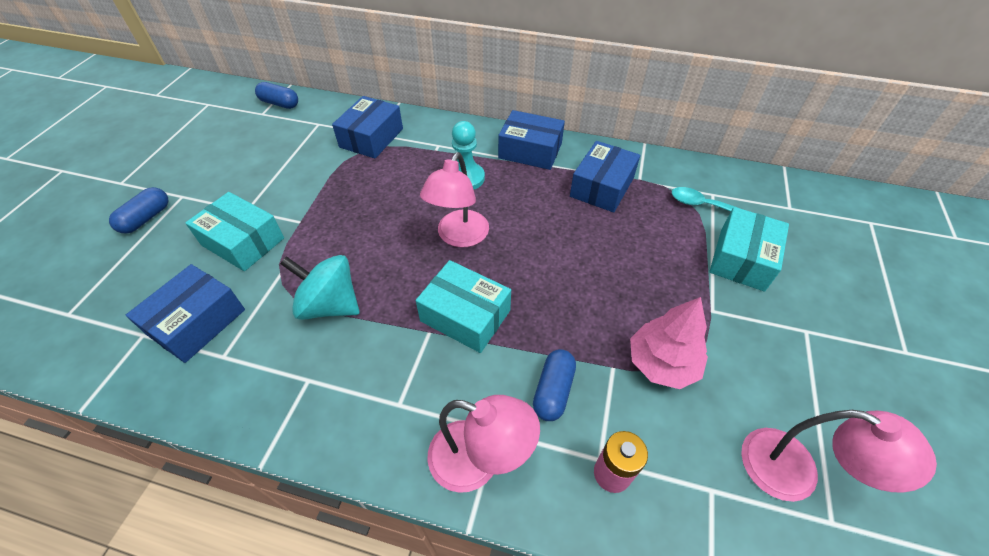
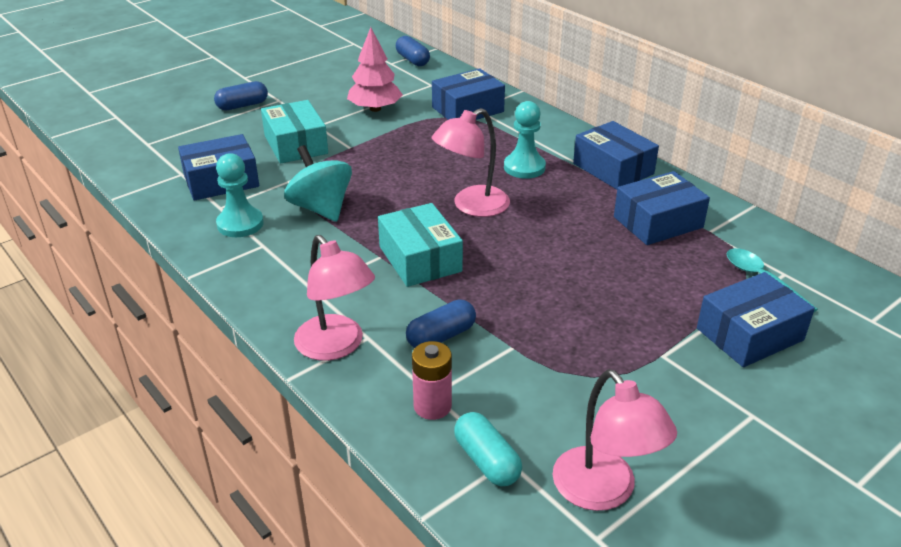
camera: 35 degrees right, 15 degrees down
pink tree [630,297,708,389] -> pink tree moved to [347,27,403,112]
turquoise box [709,207,789,292] -> blue box [697,272,815,367]
none -> turquoise pawn [216,153,264,237]
none -> turquoise capsule [454,412,522,486]

